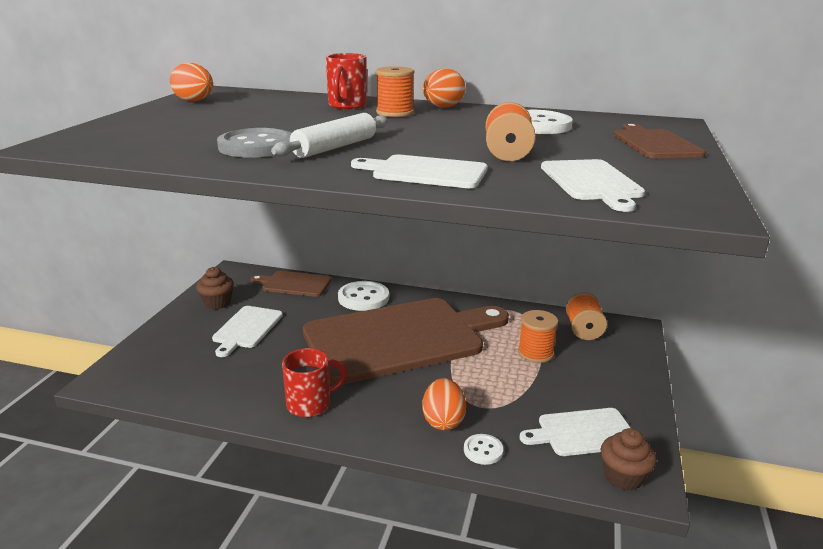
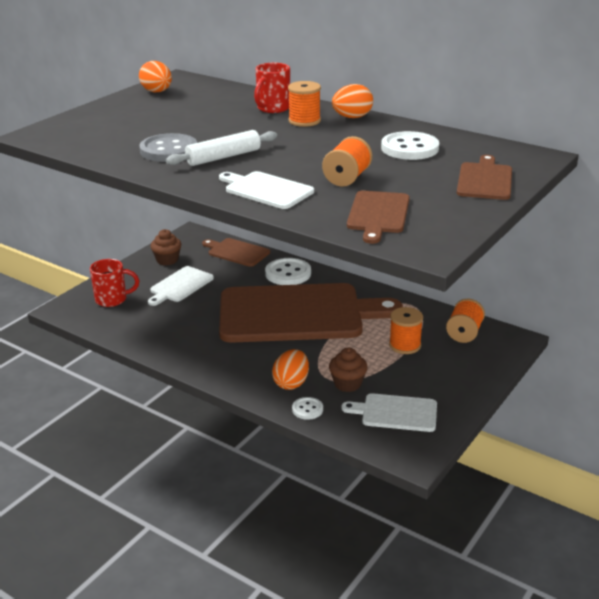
camera: 20 degrees right, 5 degrees up
red mug [282,348,347,417] -> red mug moved to [90,259,139,307]
white cutting board [541,159,645,212] -> brown cutting board [347,191,410,244]
brown cupcake [601,428,656,491] -> brown cupcake moved to [329,348,368,392]

